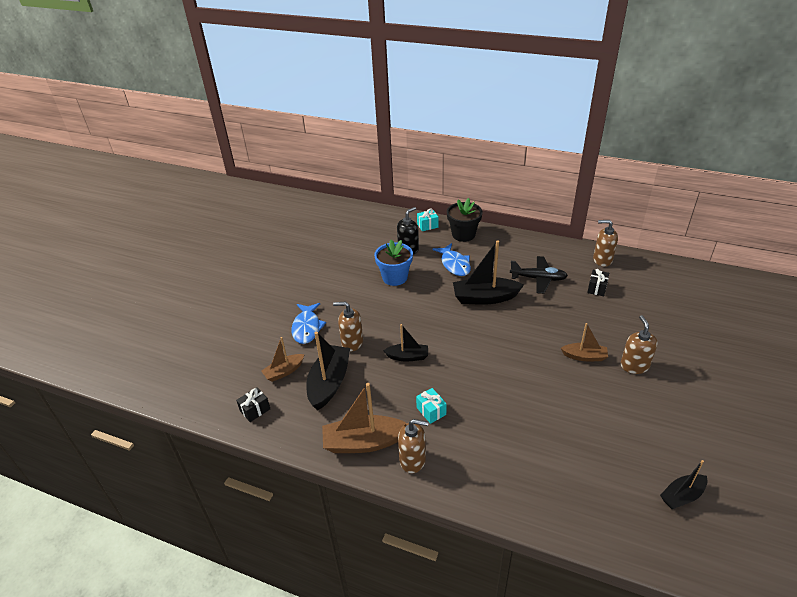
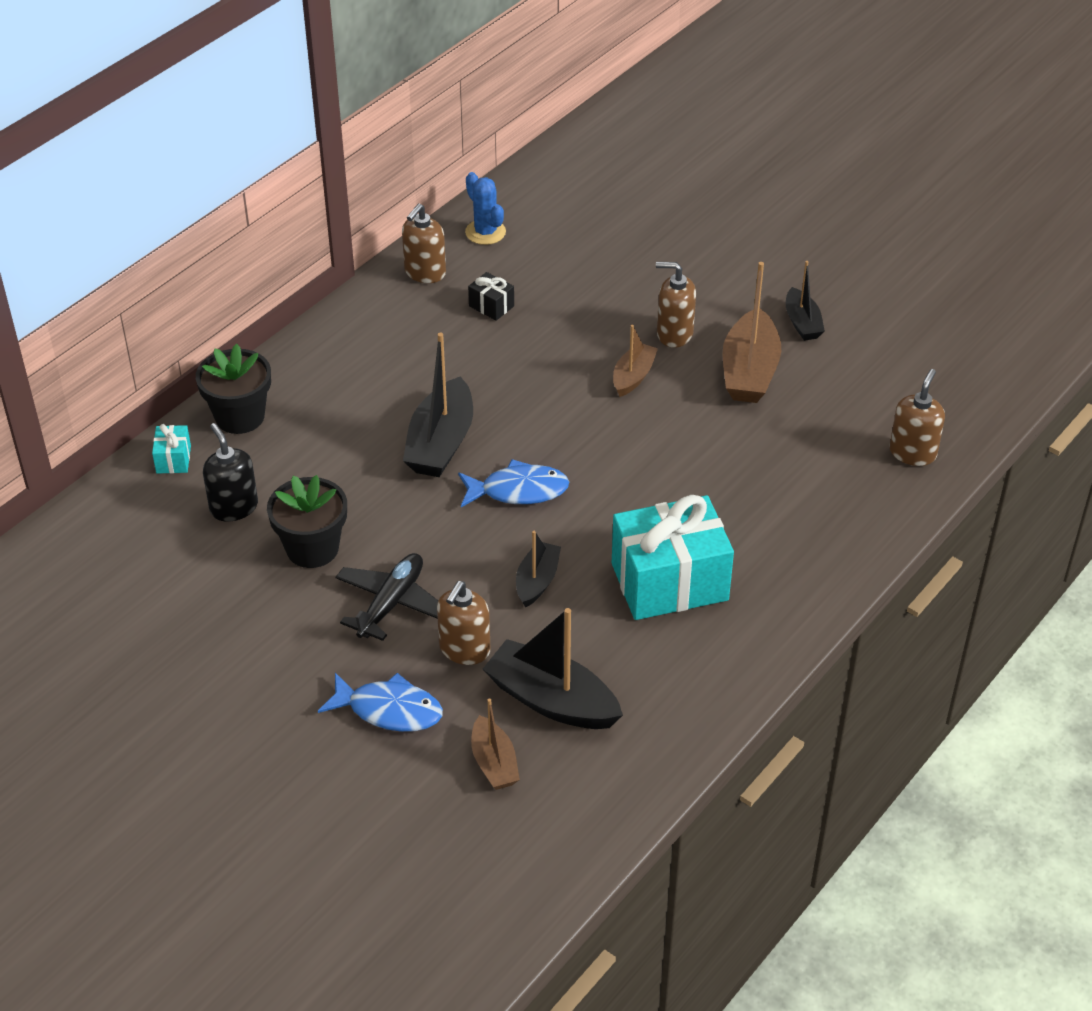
camera: 75 degrees left, 5 degrees up
black gift [236,387,270,422] -> none
brown boat [322,383,407,453] -> brown boat moved to [722,262,781,403]
blue flower pot [374,240,413,286] -> black flower pot [267,475,347,568]
brown soap dispenser [398,419,429,473] -> brown soap dispenser moved to [889,369,945,466]
turquoise gift [416,388,447,424] -> turquoise gift [612,495,734,620], size x2.40
blue fish [432,243,471,276] -> blue fish moved to [458,459,569,507]
black plane [510,256,568,294] -> black plane moved to [335,553,438,641]
black boat [660,460,707,509] -> black boat moved to [786,261,825,341]
none -> blue cactus [465,172,506,245]

